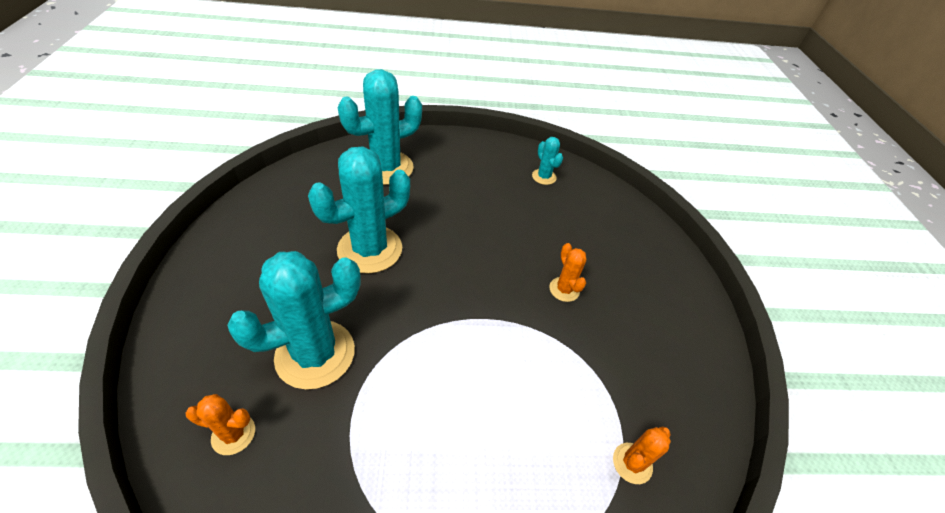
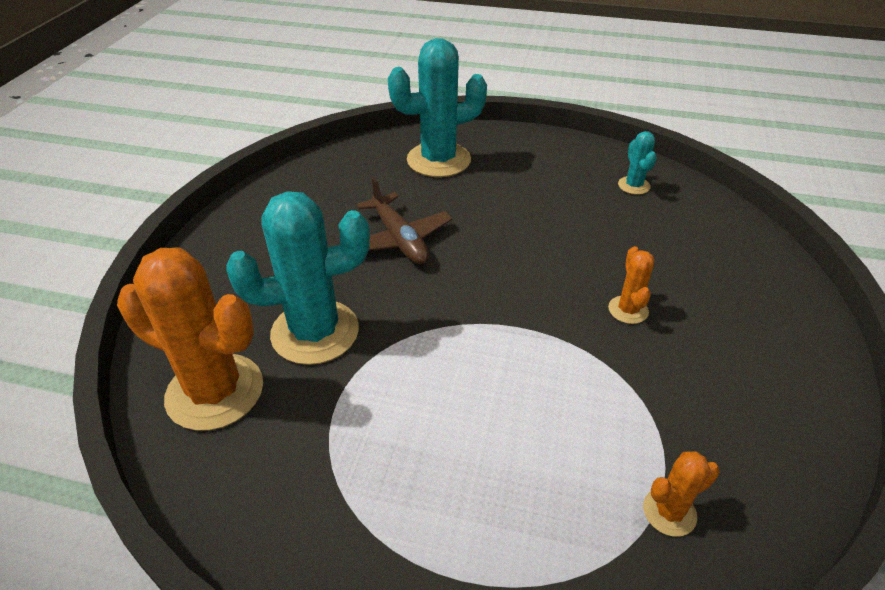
camera: 20 degrees right, 5 degrees down
orange cactus [185,394,255,455] -> orange cactus [117,248,263,431], size x2.14
turquoise cactus [308,146,410,274] -> brown plane [356,177,452,264]

